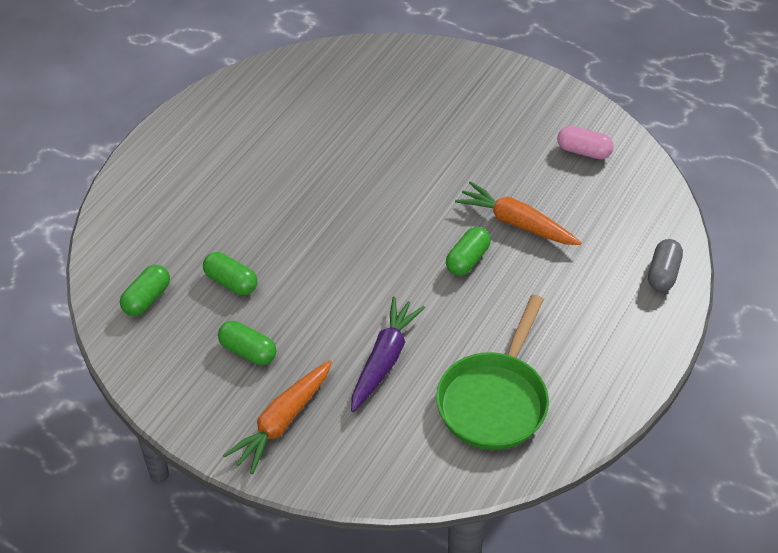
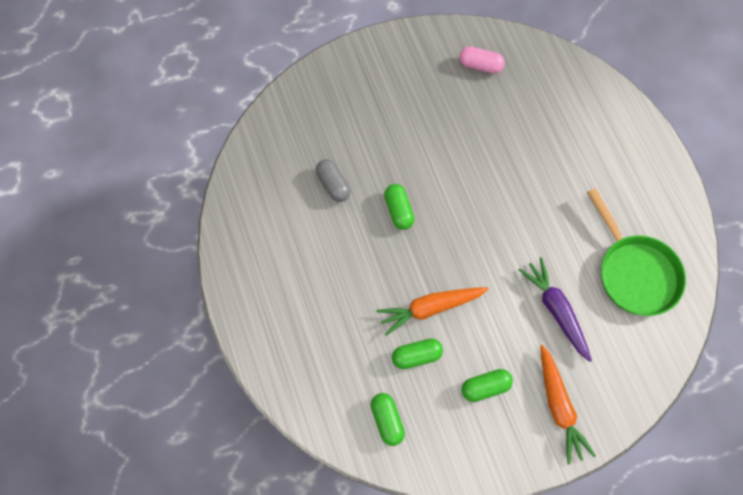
camera: 50 degrees left, 20 degrees up
green capsule [446,227,491,276] -> green capsule moved to [384,184,414,230]
orange carrot [455,181,581,245] -> orange carrot moved to [376,287,488,336]
pink capsule [557,126,614,159] -> pink capsule turned 45 degrees clockwise [459,46,505,74]
grey capsule [648,239,683,291] -> grey capsule moved to [316,159,351,202]

